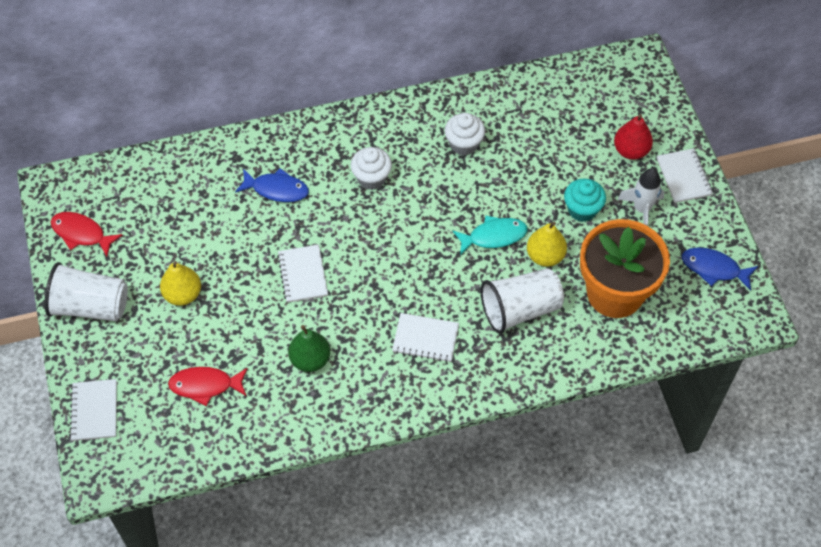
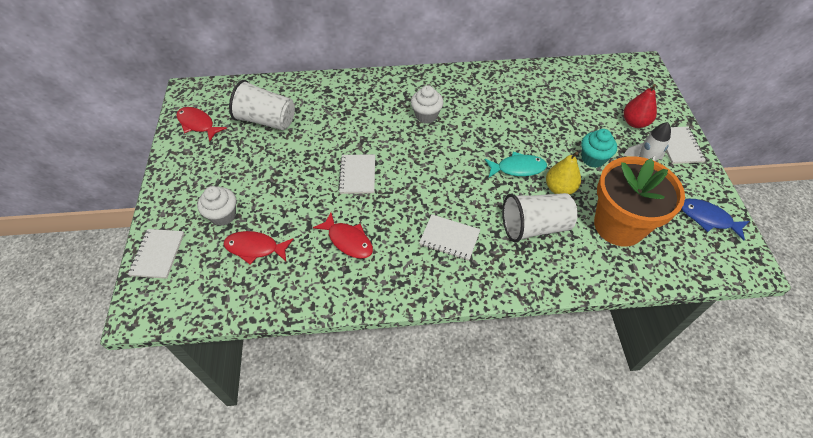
camera: 10 degrees right, 5 degrees down
white cup [45,262,128,322] -> white cup moved to [229,80,295,130]
yellow pear [160,261,201,306] -> none
blue fish [235,168,309,202] -> none
green pear [288,325,330,372] -> red fish [313,212,373,259]
white cupcake [445,113,485,156] -> white cupcake moved to [197,186,236,226]

